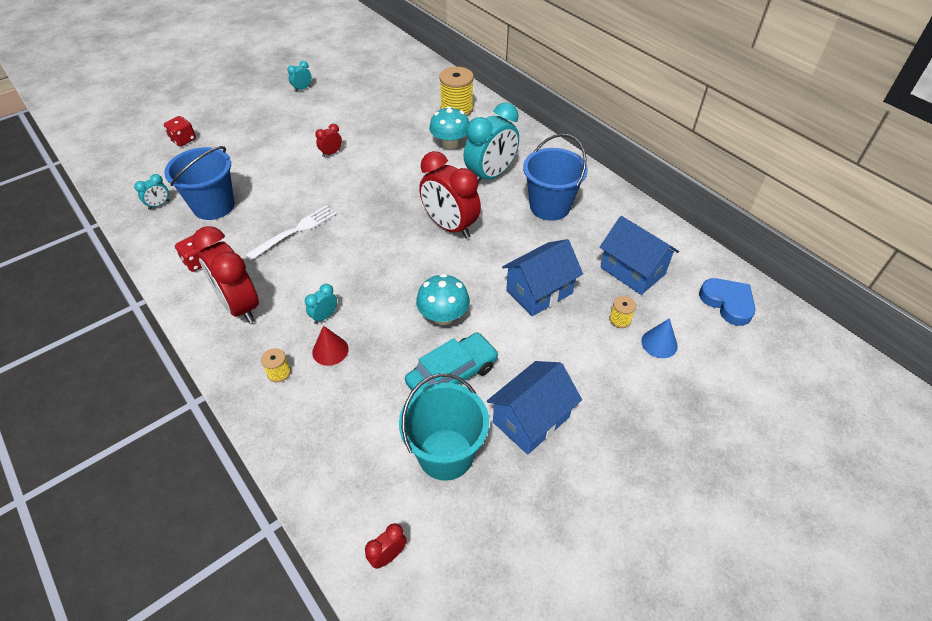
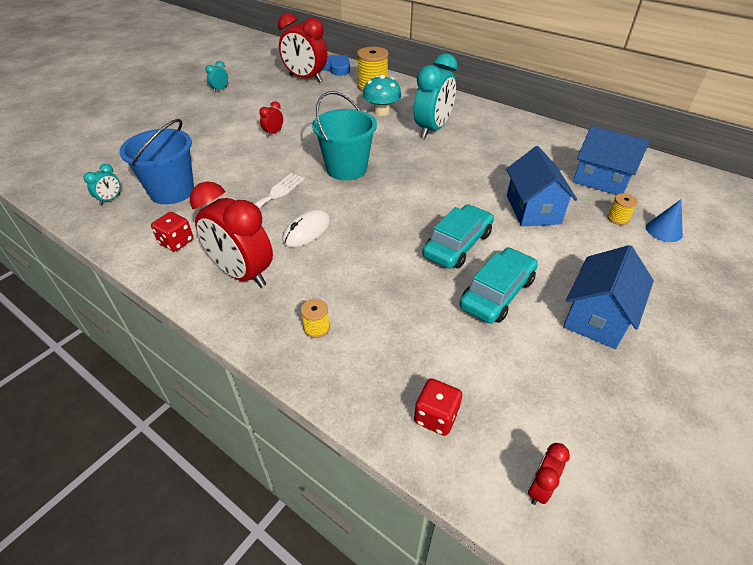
camera: 15 degrees left, 5 degrees down
red dice [164,116,196,147] -> red dice moved to [414,378,462,436]
turquoise clock [305,284,337,324] -> none
red cone [312,326,349,366] -> none
turquoise bucket [399,373,489,481] -> turquoise bucket moved to [312,91,377,180]
turquoise mushroom [416,274,470,325] -> turquoise car [422,204,494,269]
red clock [419,151,481,239] -> red clock moved to [278,13,327,82]
blue house [502,239,583,316] -> blue house turned 45 degrees counterclockwise [506,146,577,226]
blue bucket [523,134,588,221] -> none
blue heart [699,278,756,326] -> blue heart moved to [323,55,350,76]
none -> white mouse [282,209,331,247]

